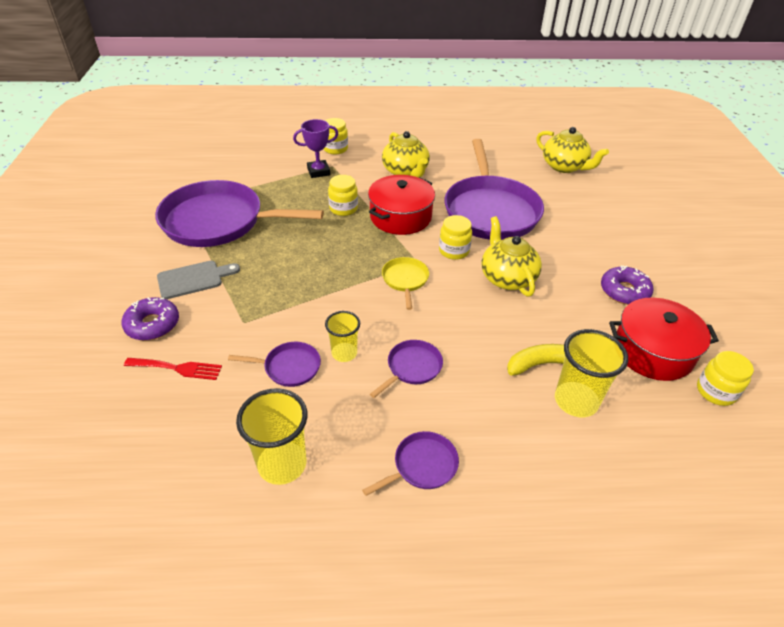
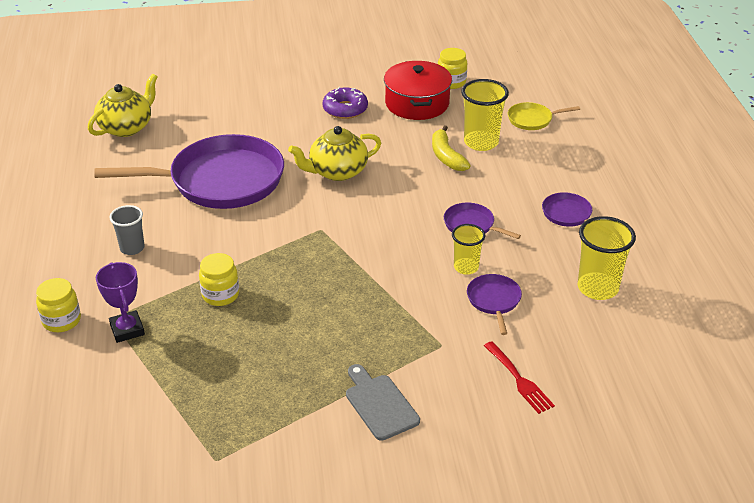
camera: 95 degrees left, 5 degrees down
purple donut [122,297,179,341] -> none
red fork [124,358,222,380] -> red fork turned 150 degrees clockwise [484,341,555,414]
purple pan [155,180,324,247] -> none
red pot [368,175,435,235] -> none
yellow teapot [382,131,430,178] -> grey cup [110,205,145,255]
yellow pan [382,257,429,310] -> yellow pan moved to [508,102,580,130]
yellow jar [439,215,472,260] -> none

